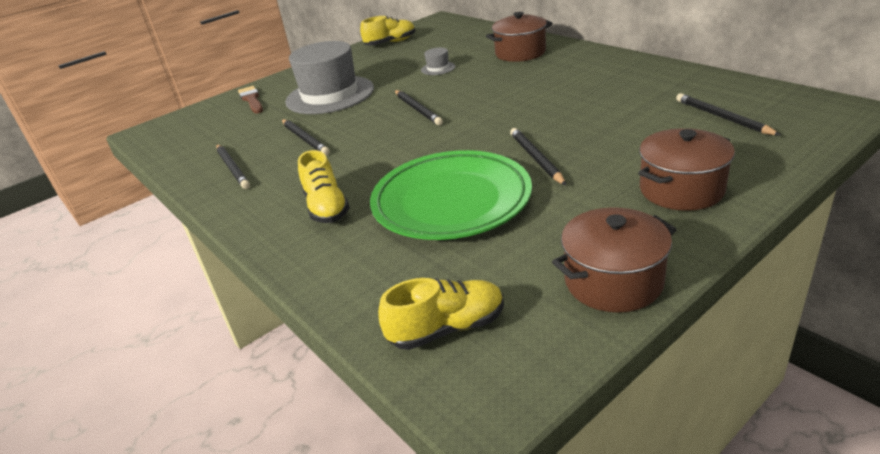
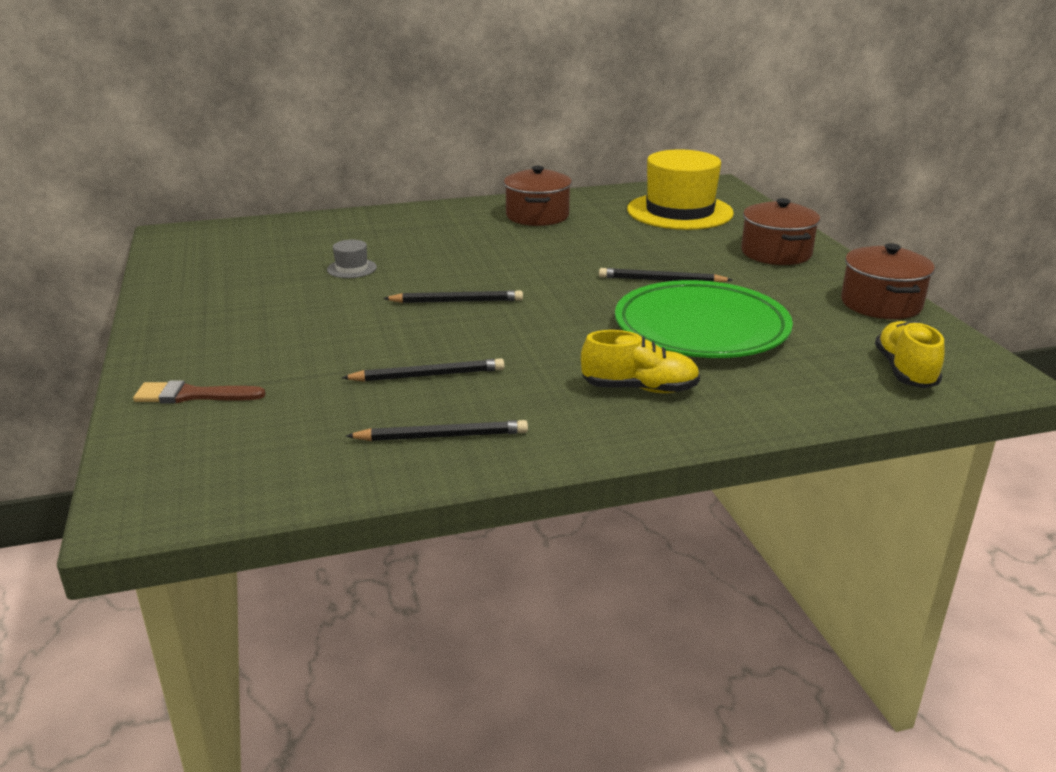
camera: 70 degrees left, 5 degrees down
grey hat [285,41,374,114] -> none
yellow shoe [360,16,415,45] -> none
brown pot [486,12,553,62] -> brown pot moved to [504,166,572,226]
black pencil [676,93,780,135] -> yellow hat [627,149,734,230]

